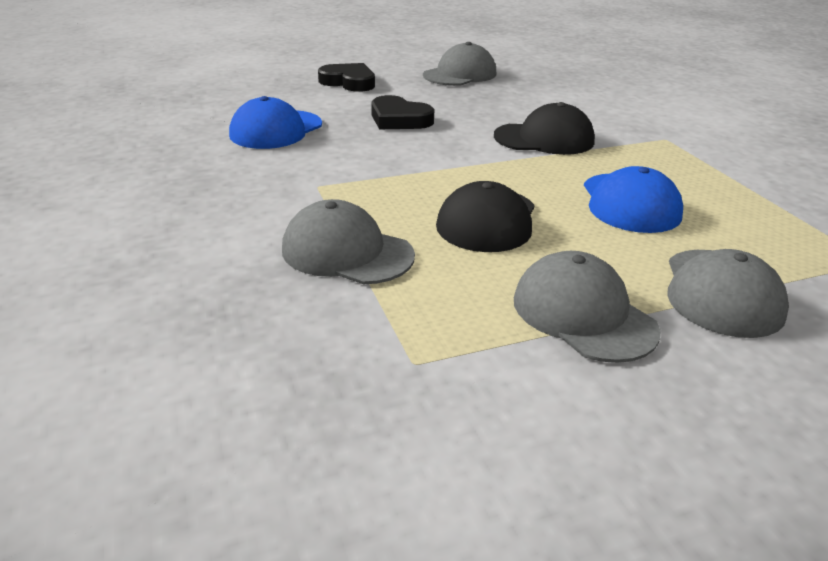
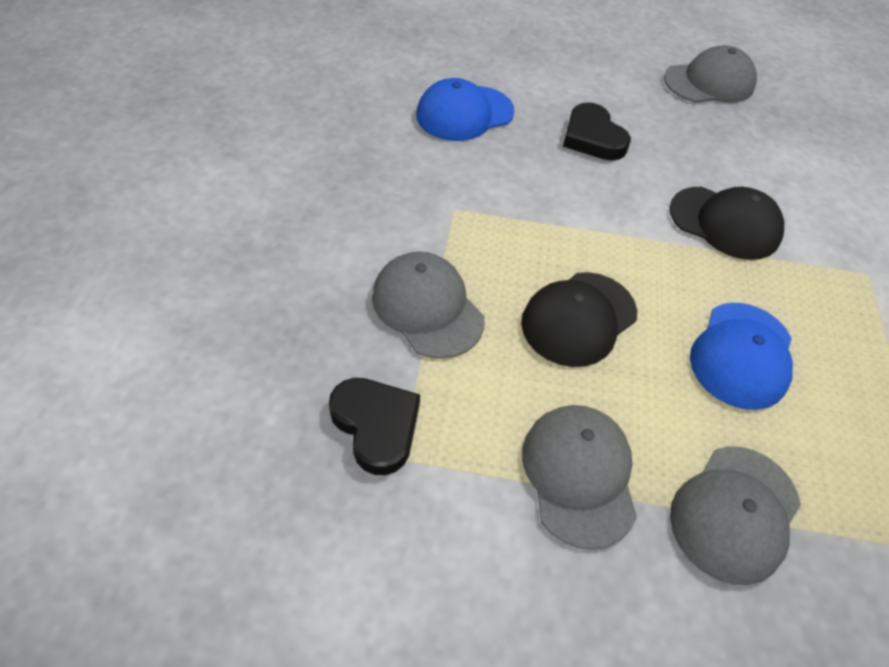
camera: 25 degrees right, 20 degrees up
black heart [318,63,375,92] -> black heart moved to [329,378,420,475]

